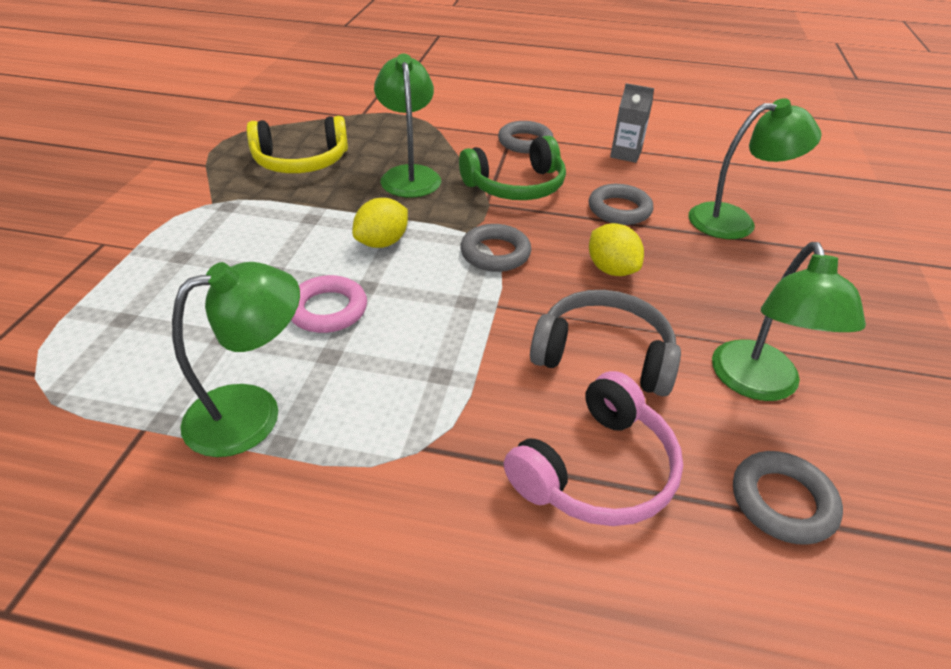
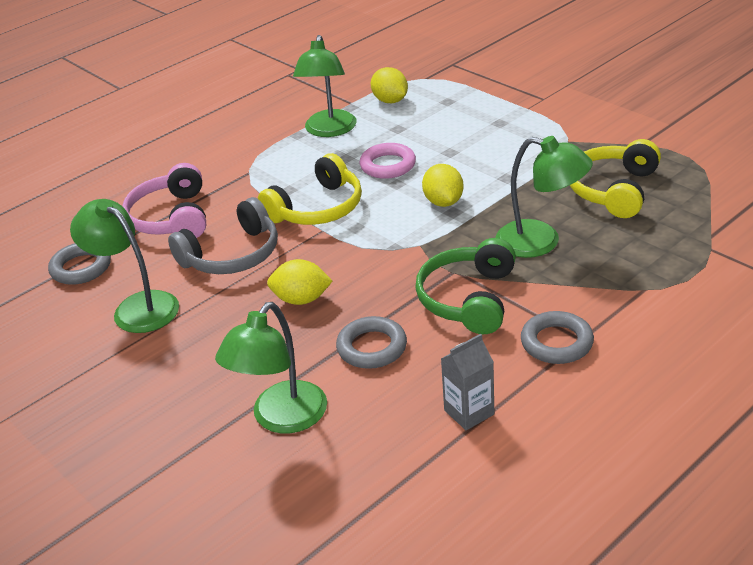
camera: 130 degrees right, 5 degrees down
grey ring [460,224,531,272] -> none
none -> yellow headphones [258,153,362,225]
none -> yellow lemon [371,67,408,103]

